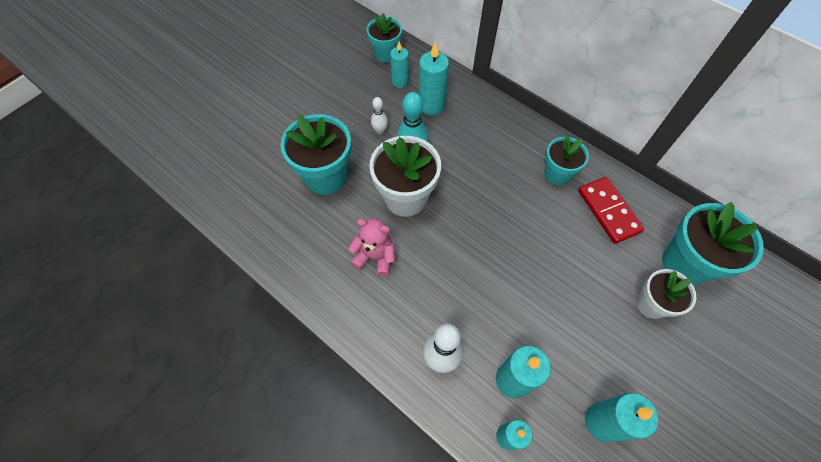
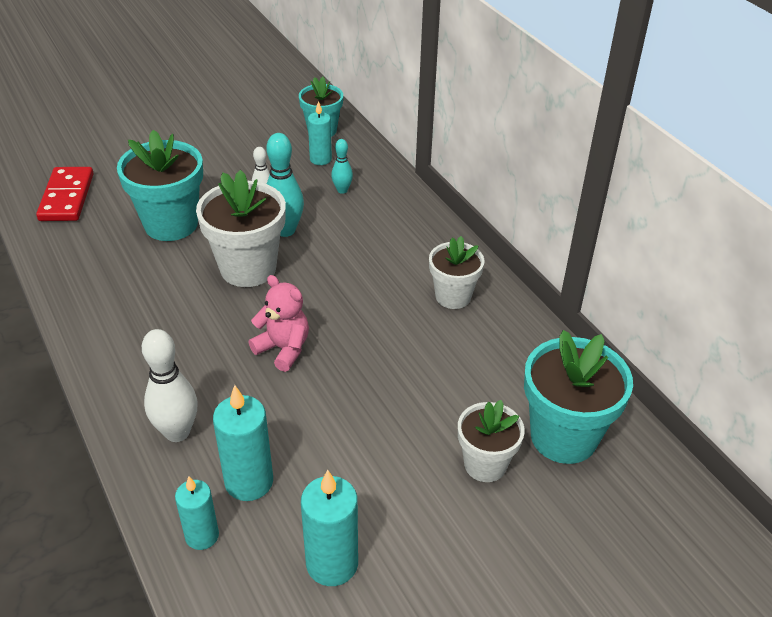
camera: 20 degrees right, 20 degrees down
pink teddy bear [349,219,395,276] -> pink teddy bear moved to [248,275,309,372]
turquoise candle [419,41,449,115] -> turquoise bowling pin [331,139,353,194]
turquoise flower pot [544,135,589,185] -> white flower pot [429,236,484,309]
red domino [578,177,644,244] -> red domino moved to [36,167,94,221]

